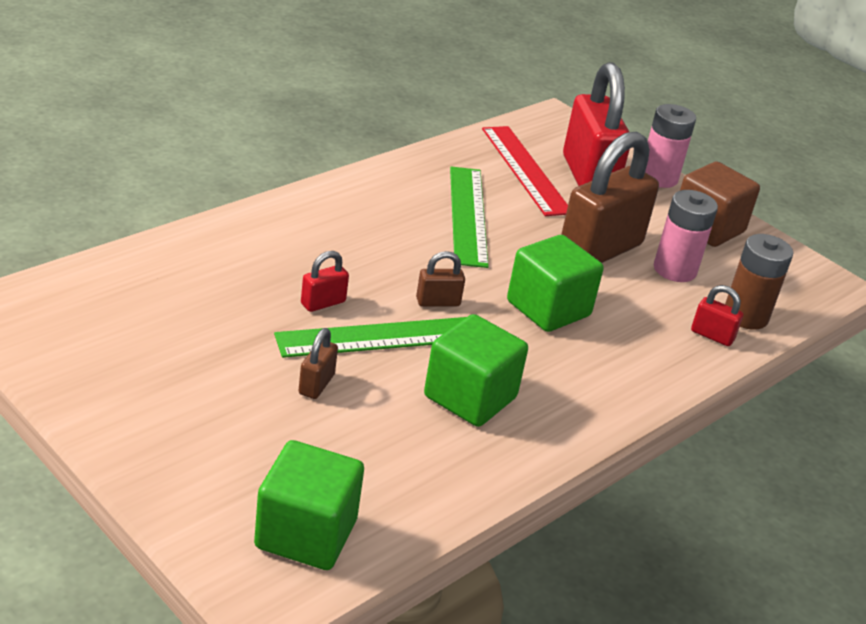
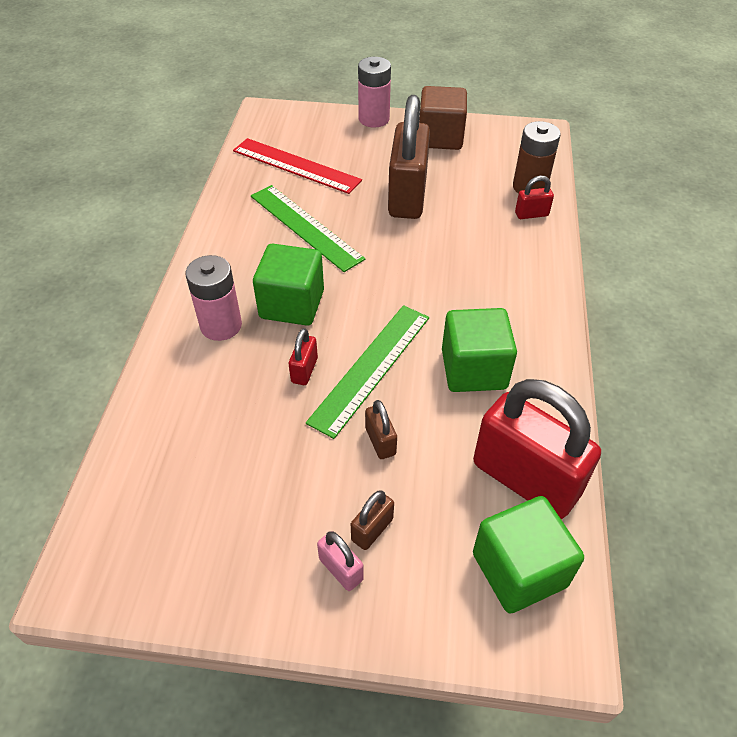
camera: 35 degrees left, 15 degrees up
brown padlock [416,251,465,307] -> brown padlock moved to [351,491,394,550]
green cube [507,235,604,332] -> green cube moved to [253,244,324,326]
red padlock [563,62,630,186] -> red padlock moved to [473,379,601,519]
pink battery [654,190,718,282] -> pink battery moved to [185,255,242,341]
none -> pink padlock [317,531,364,591]

